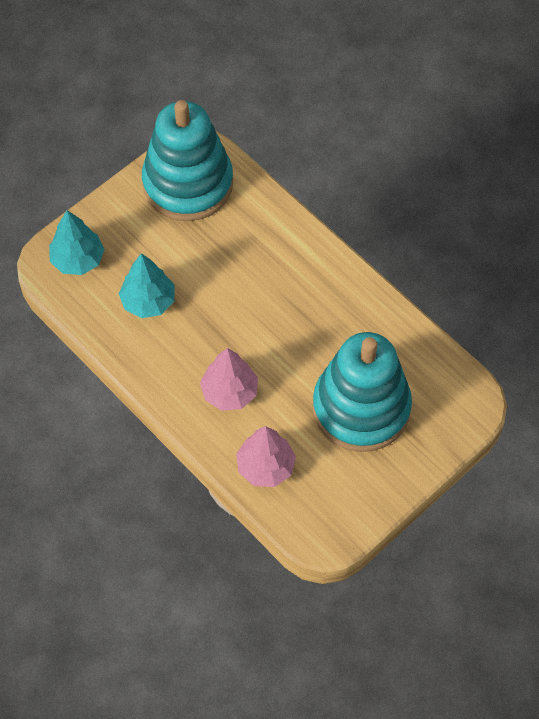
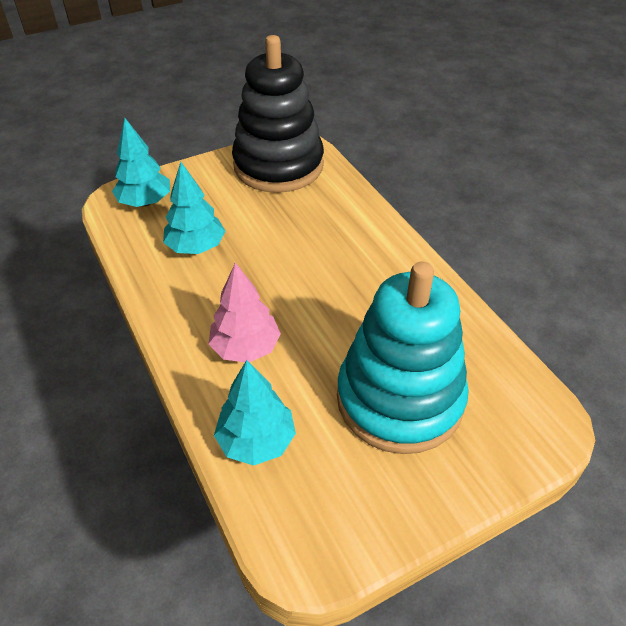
camera: 15 degrees right, 15 degrees down
turquoise stacking toy [142,100,233,221] -> black stacking toy [232,35,324,193]
pink tree [236,426,296,487] -> turquoise tree [214,360,296,466]

